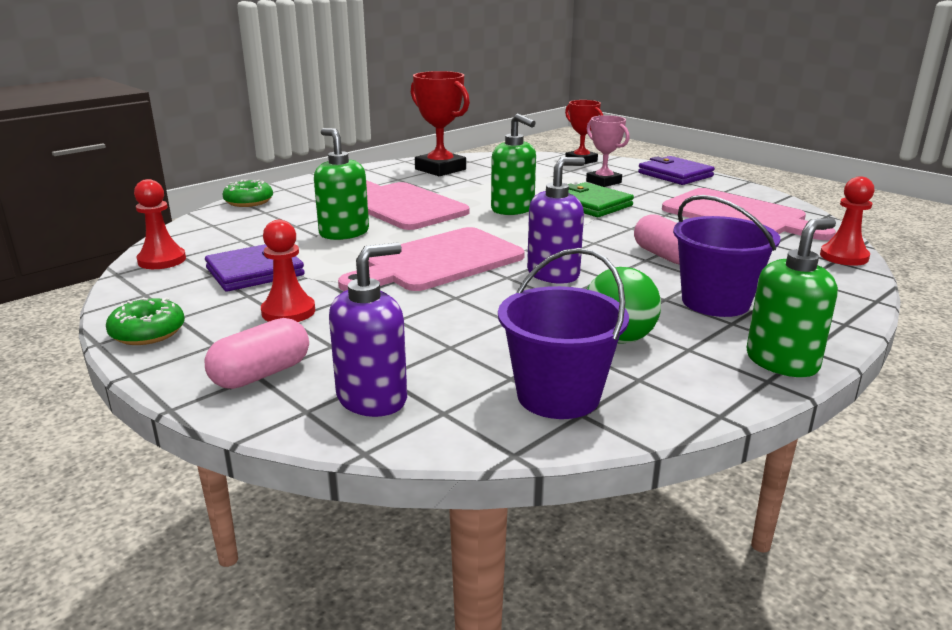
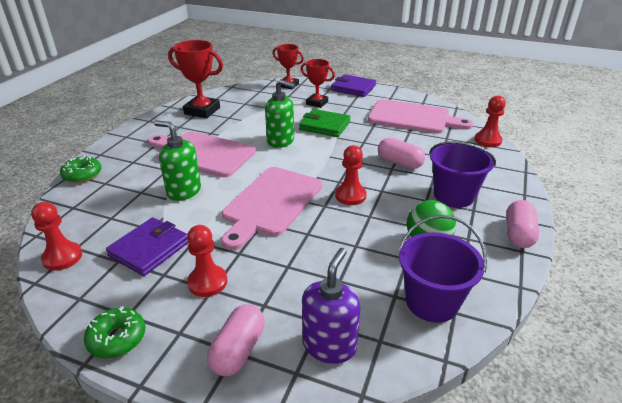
camera: 25 degrees left, 10 degrees up
purple soap dispenser [527,157,585,284] -> red pawn [335,145,367,205]
pink trophy [586,115,630,187] -> red trophy [301,59,335,108]
green soap dispenser [747,218,838,377] -> pink capsule [506,200,539,248]

